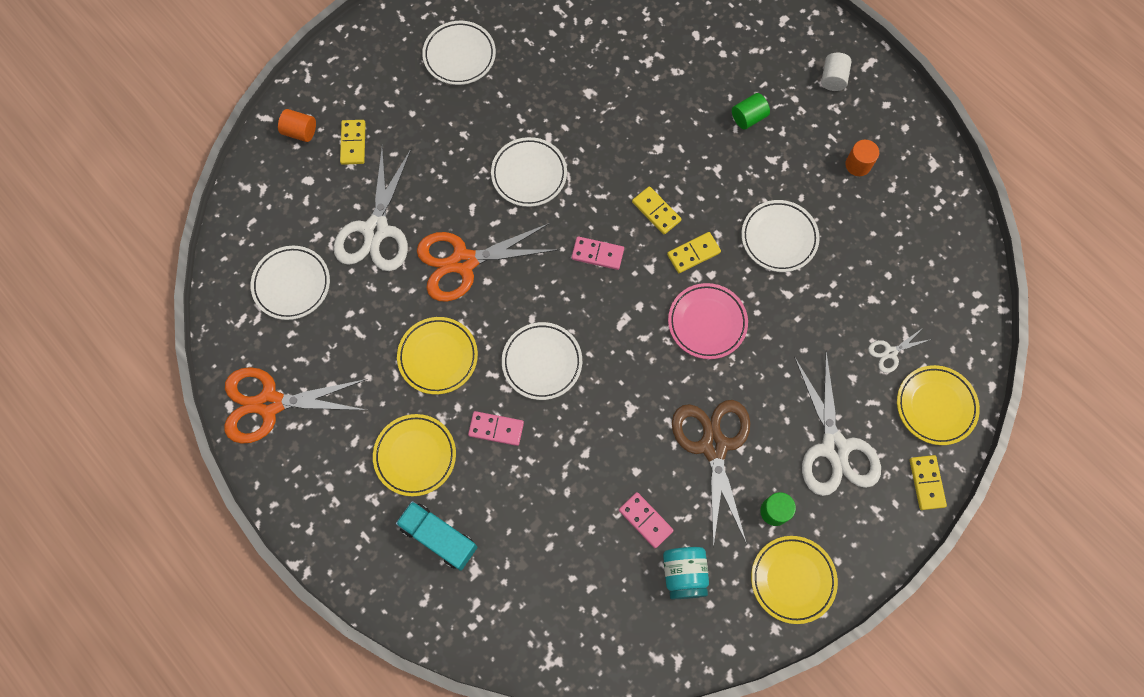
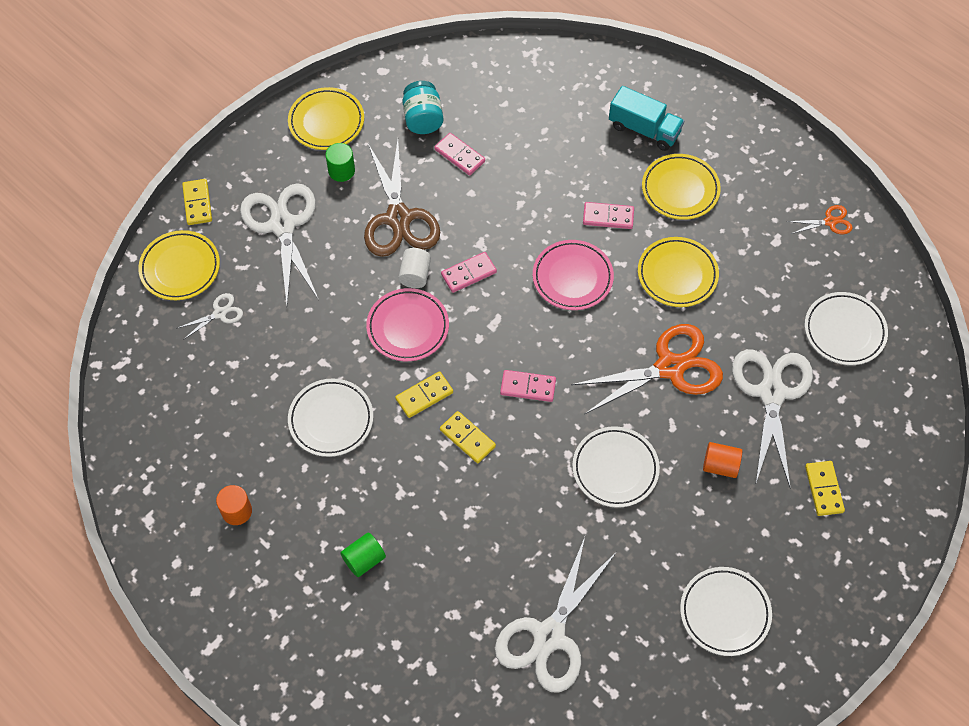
camera: 175 degrees right, 10 degrees down
orange scissors [224,367,368,444] -> orange scissors [787,205,853,234], size x0.45
orange cylinder [278,109,316,142] -> orange cylinder moved to [703,442,742,478]
white plate [502,322,582,400] -> pink plate [533,240,614,310]
white cylinder [821,52,852,91] -> white cylinder moved to [398,248,431,288]
none -> pink domino [441,252,497,293]
none -> white scissors [495,537,616,693]

